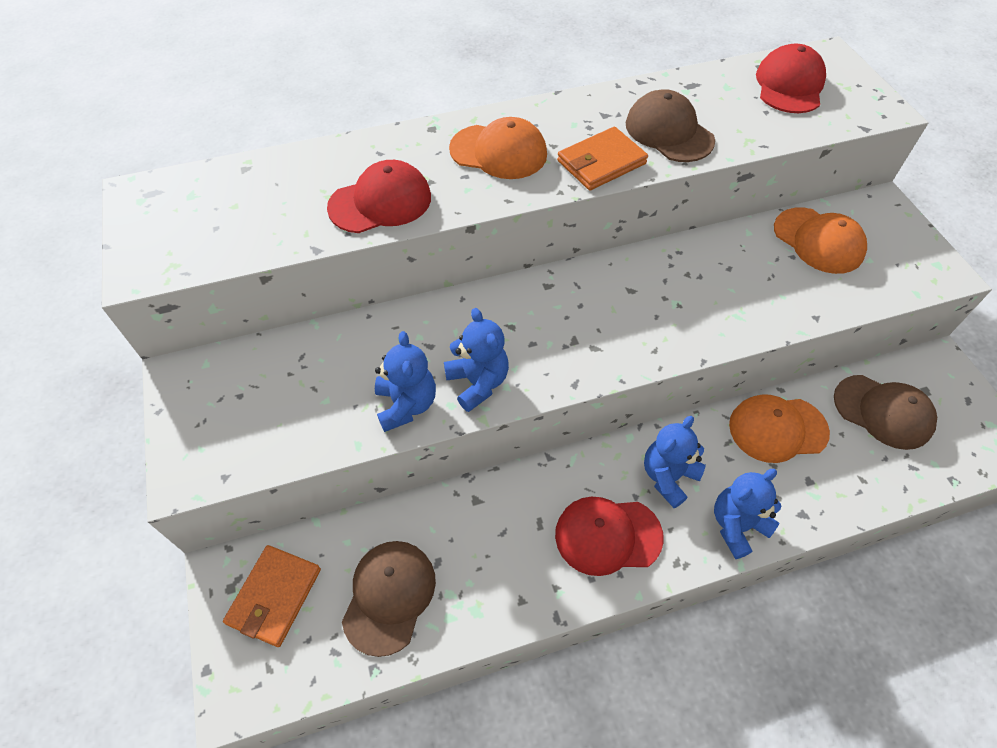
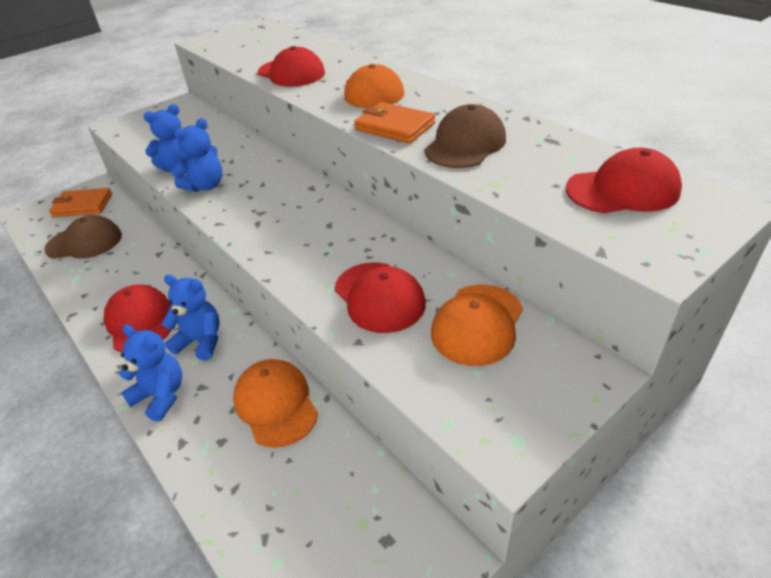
camera: 70 degrees right, 15 degrees down
brown cap [834,375,937,450] -> none
none -> red cap [335,262,426,333]

